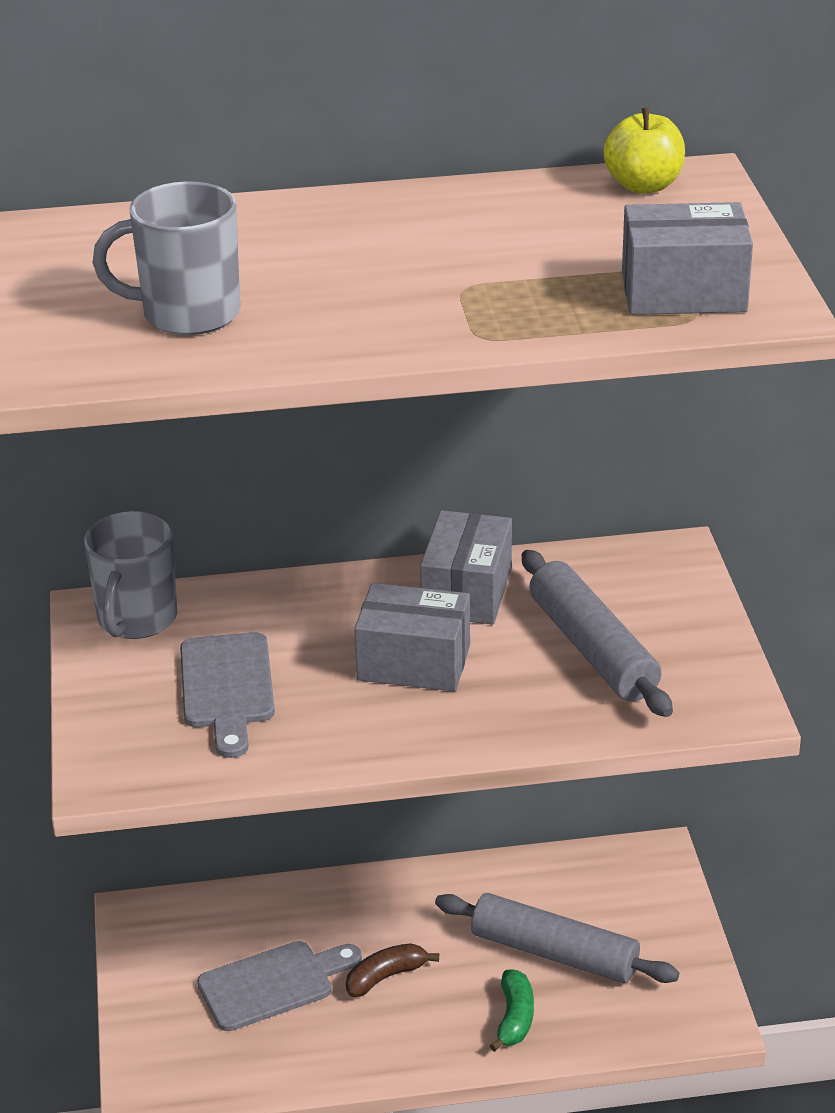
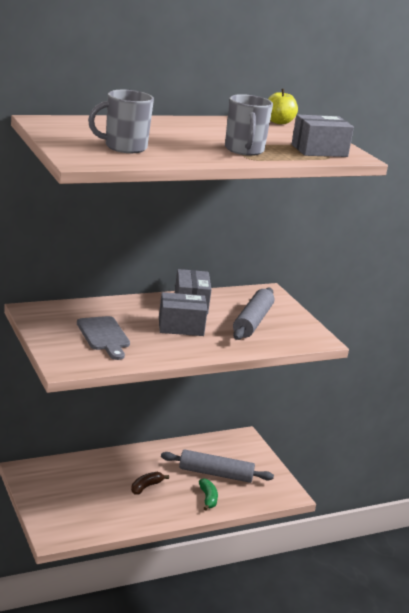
camera: 20 degrees left, 10 degrees down
grey mug [84,511,177,639] -> grey mug moved to [225,94,273,156]
grey cutting board [197,941,362,1031] -> none
grey rolling pin [522,550,673,717] -> grey rolling pin turned 60 degrees clockwise [233,288,274,340]

